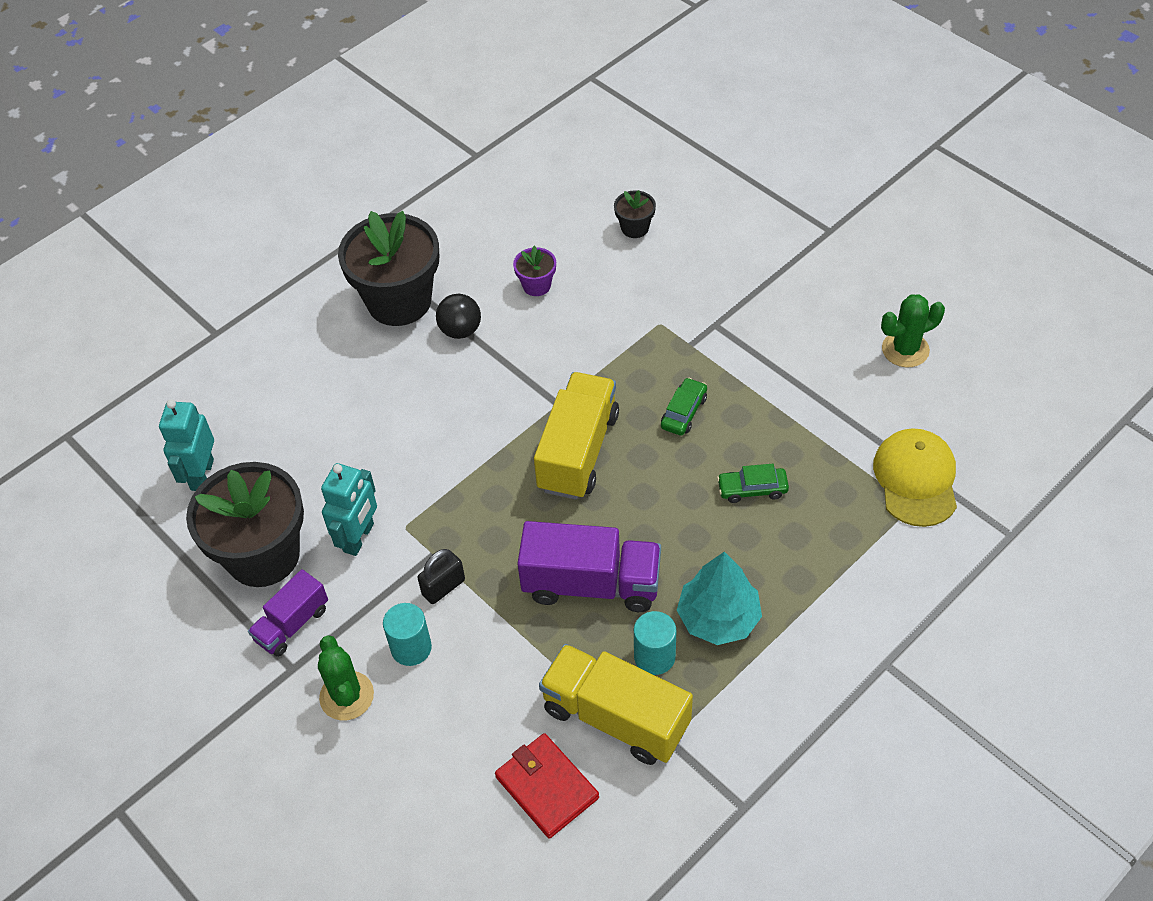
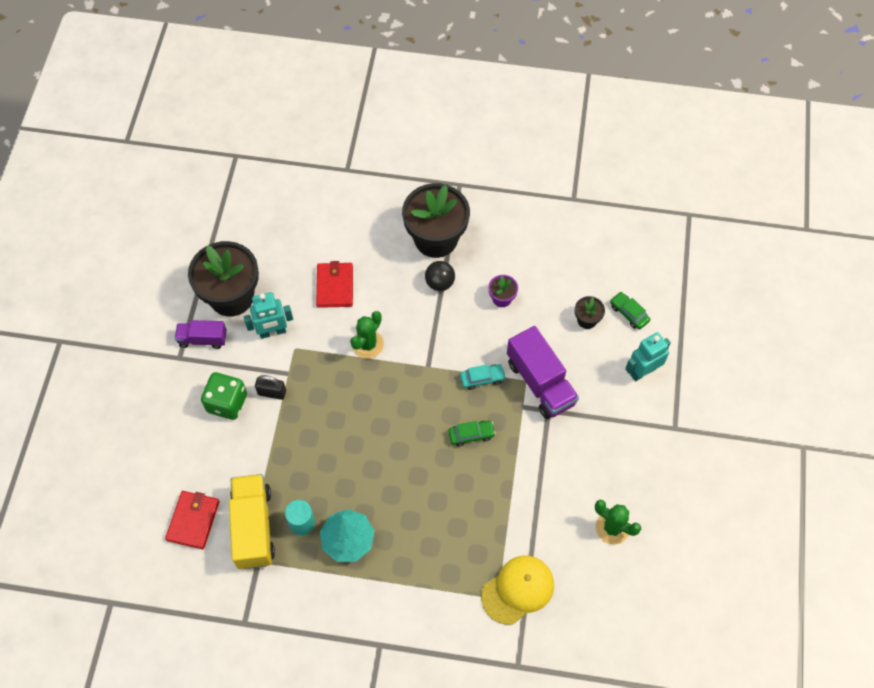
camera: 50 degrees right, 10 degrees up
turquoise robot [159,399,214,491] -> turquoise robot moved to [625,332,671,381]
green cactus [318,635,374,720] -> green cactus moved to [350,311,384,359]
turquoise cylinder [383,603,432,666] -> green dice [201,372,247,420]
purple truck [517,521,661,612] -> purple truck moved to [507,326,579,419]
yellow truck [534,372,619,500] -> none
green car [717,464,789,503] -> green car moved to [610,292,650,330]
none -> red wallet [316,261,353,308]
none -> turquoise car [460,364,506,390]

